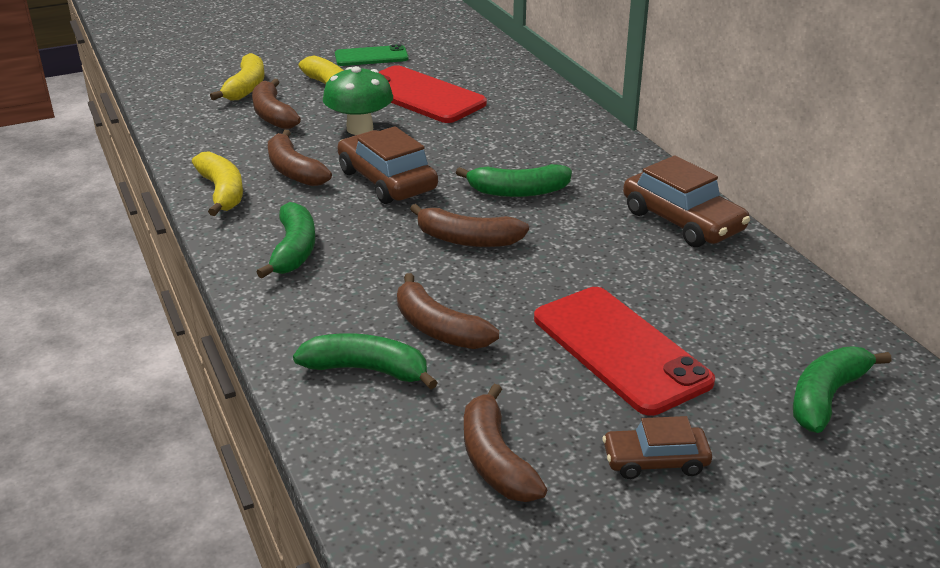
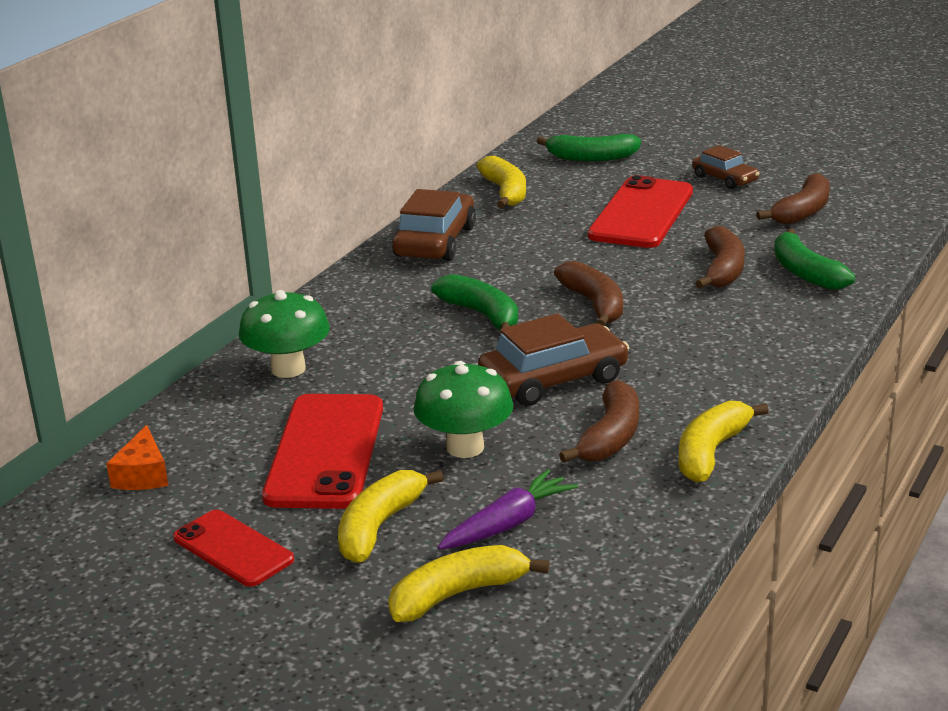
camera: 125 degrees left, 5 degrees down
brown banana [252,79,301,129] -> purple carrot [438,469,578,550]
green banana [257,202,315,278] -> none
green phone [335,44,409,66] -> red phone [173,510,294,587]
brown car [337,126,438,204] -> brown car turned 135 degrees counterclockwise [478,314,629,406]
none -> orange cheese [106,425,168,490]
none -> green mushroom [239,290,330,378]
none -> yellow banana [477,155,526,208]

